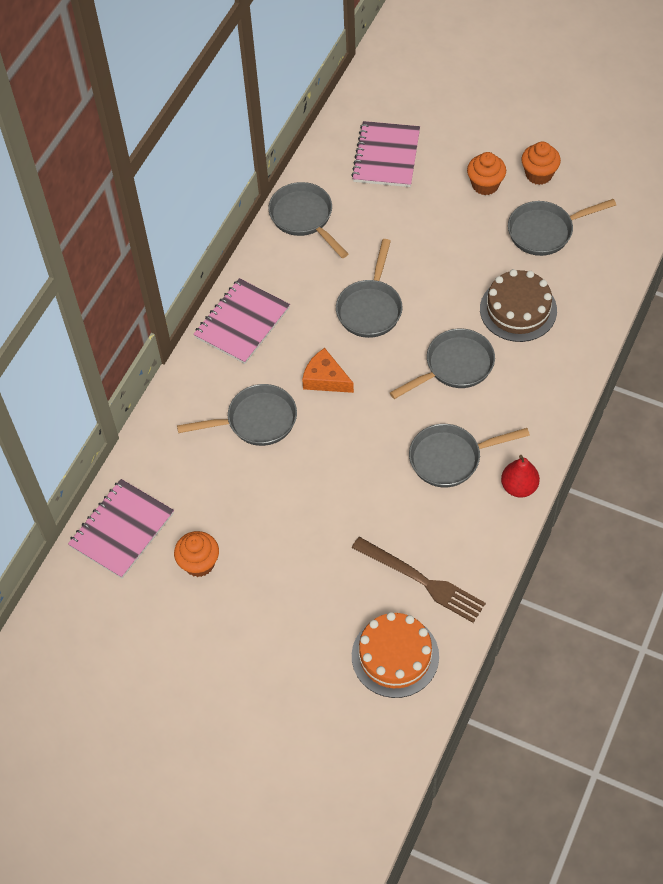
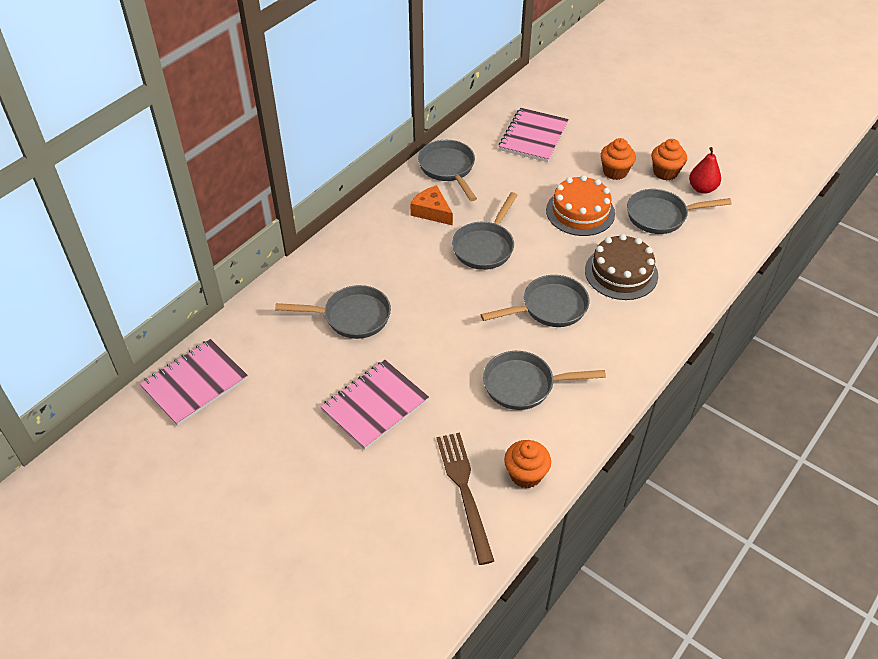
camera: 10 degrees right, 10 degrees down
orange cupcake [174,531,219,577] -> orange cupcake moved to [504,440,551,488]
pink notebook [193,278,290,364] -> pink notebook moved to [321,360,429,450]
orange cheese [302,348,354,393] -> orange cheese moved to [410,185,453,225]
brown fork [352,537,486,623] -> brown fork turned 150 degrees counterclockwise [437,432,494,565]
orange cake [352,612,439,698] -> orange cake moved to [546,175,615,236]
red pear [501,455,540,498] -> red pear moved to [689,147,721,194]

